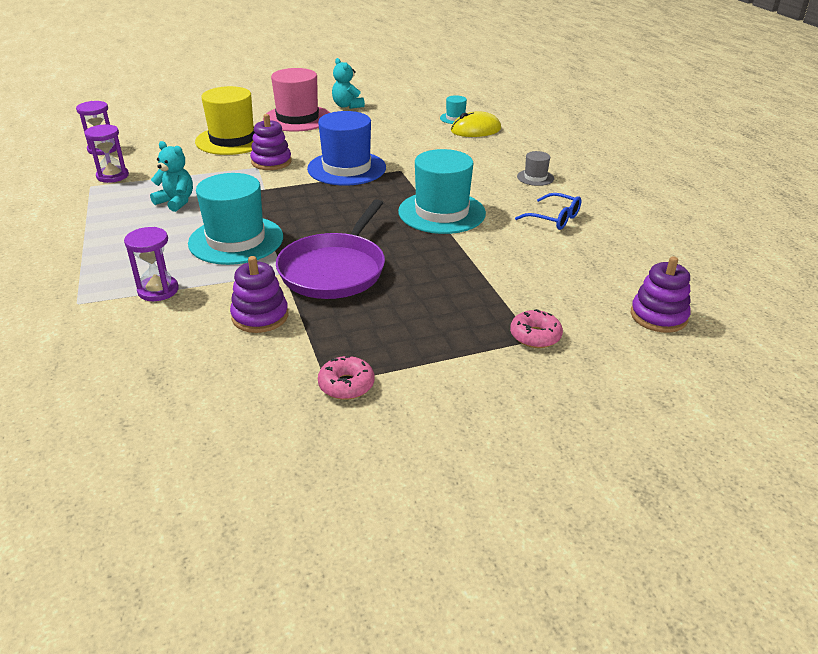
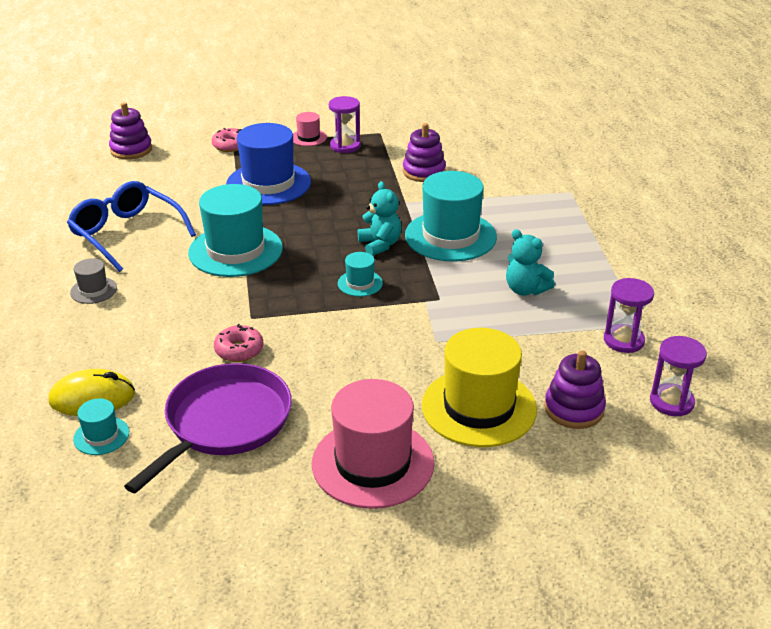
camera: 170 degrees left, 0 degrees up
purple hourglass [124,227,179,301] -> purple hourglass moved to [329,96,360,153]
purple stacking toy [250,114,292,170] -> purple stacking toy moved to [544,350,606,429]
purple pan [276,199,385,299] -> purple pan moved to [124,363,292,494]
blue hat [307,111,386,186] -> blue hat moved to [226,123,311,205]
pink donut [318,356,374,400] -> pink donut moved to [214,324,263,362]
turquoise teddy bear [332,58,365,109] -> turquoise teddy bear moved to [358,181,401,256]
blue glasses [515,193,581,230] -> blue glasses [67,181,196,272], size x1.69
none -> pink hat [293,112,327,146]
none -> turquoise hat [338,252,383,297]

